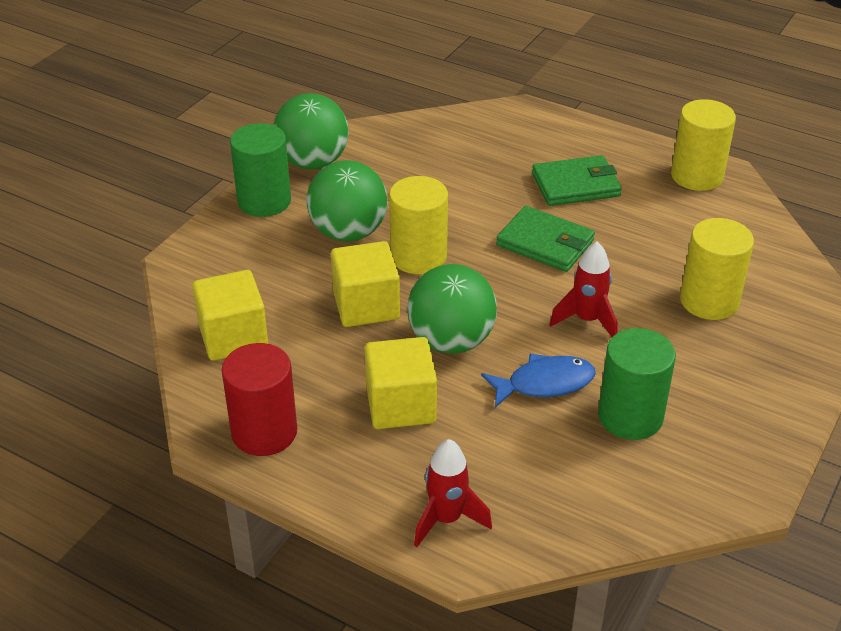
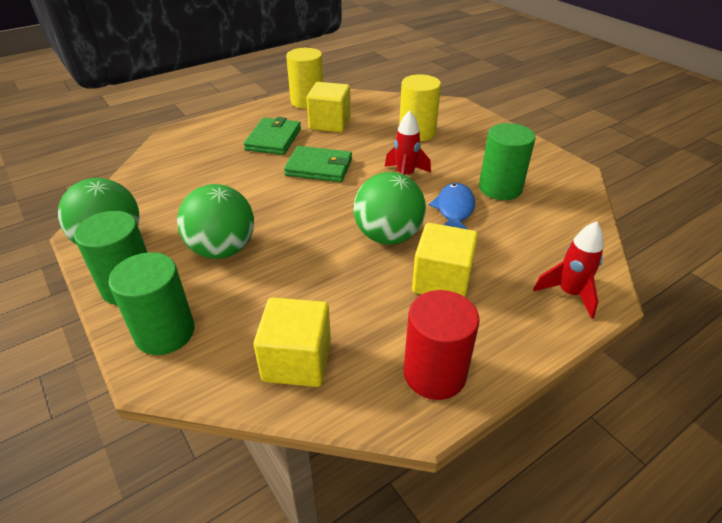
camera: 65 degrees left, 0 degrees up
yellow cube [331,241,400,327] -> yellow cube moved to [307,82,351,133]
yellow cylinder [389,176,448,274] -> none
green wallet [496,206,595,272] -> green wallet turned 45 degrees clockwise [284,146,352,182]
none -> green cylinder [108,252,195,355]

